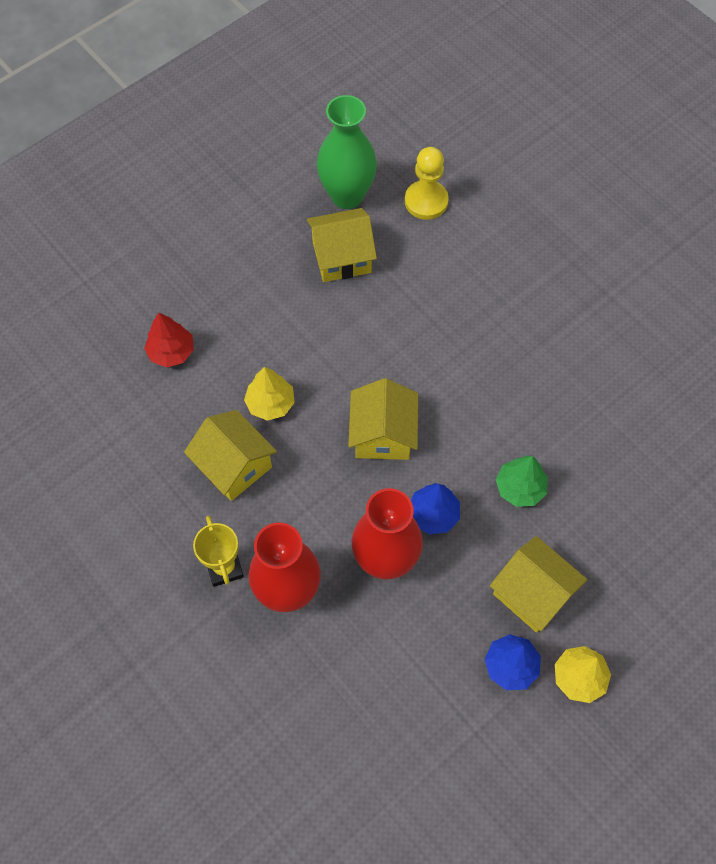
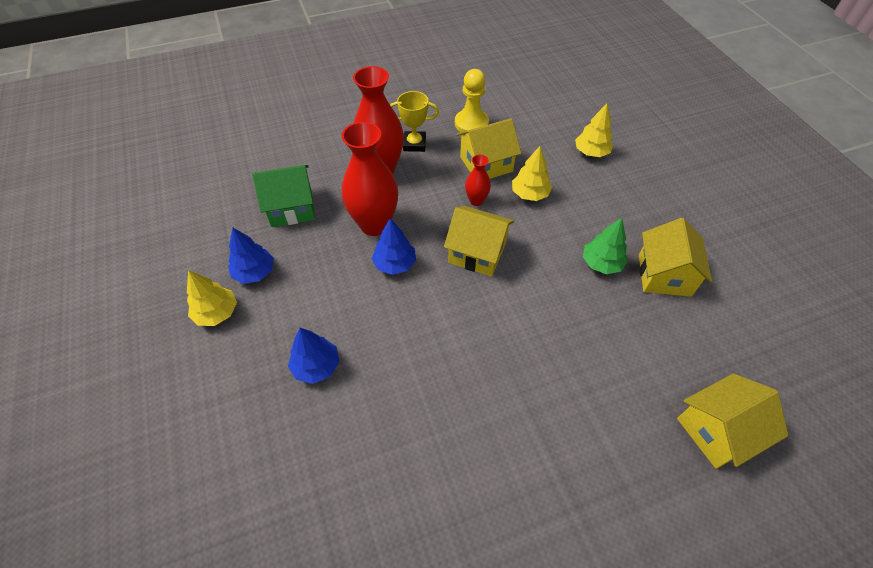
camera: 110 degrees right, 10 degrees down
red tree [144,313,194,367] -> yellow tree [575,103,613,157]
green vase [317,95,377,209] -> none
yellow pawn [405,147,449,220] -> yellow pawn moved to [455,69,489,134]
yellow house [490,536,587,633] -> yellow house moved to [677,373,788,469]
green tree [496,456,548,507] -> green tree moved to [583,218,628,274]
none -> green house [252,165,315,227]
none -> blue tree [288,328,339,384]
none -> red vase [465,155,491,206]

